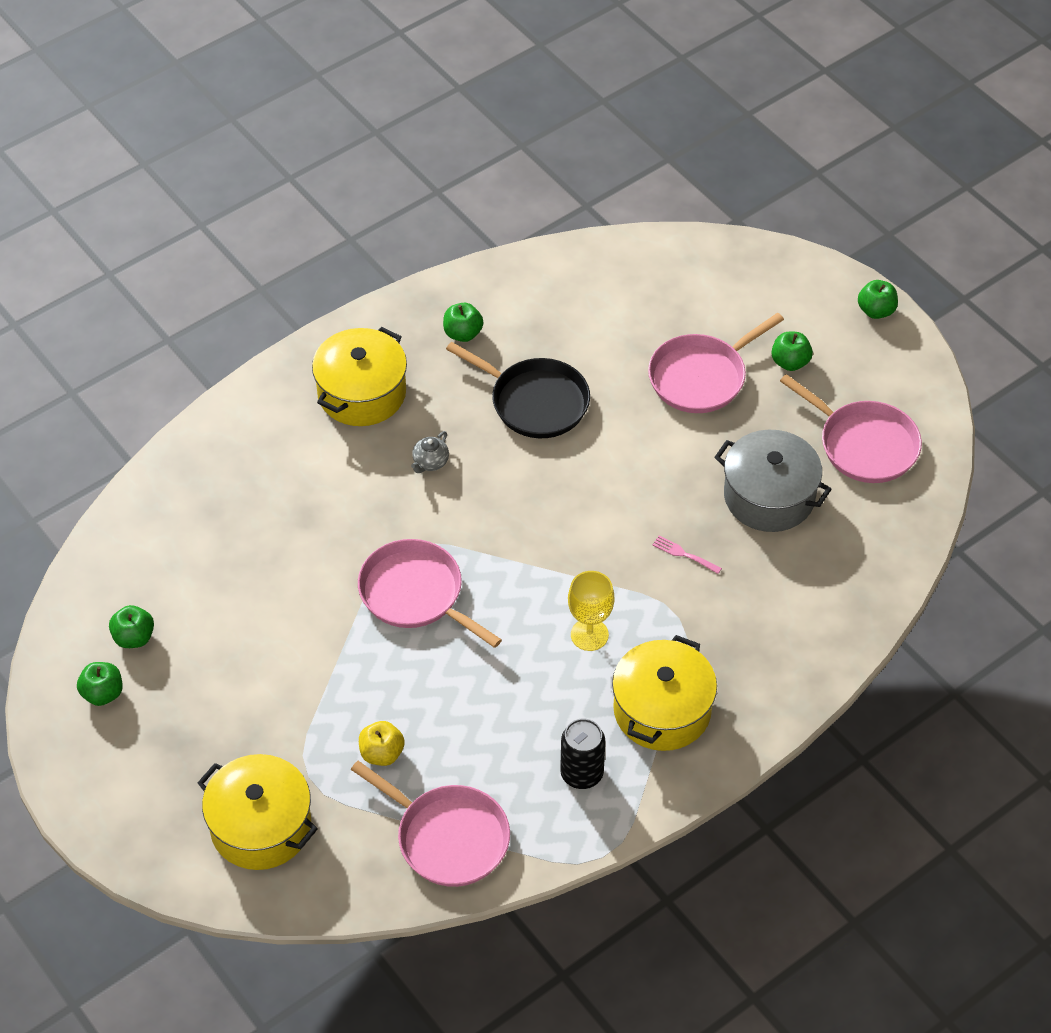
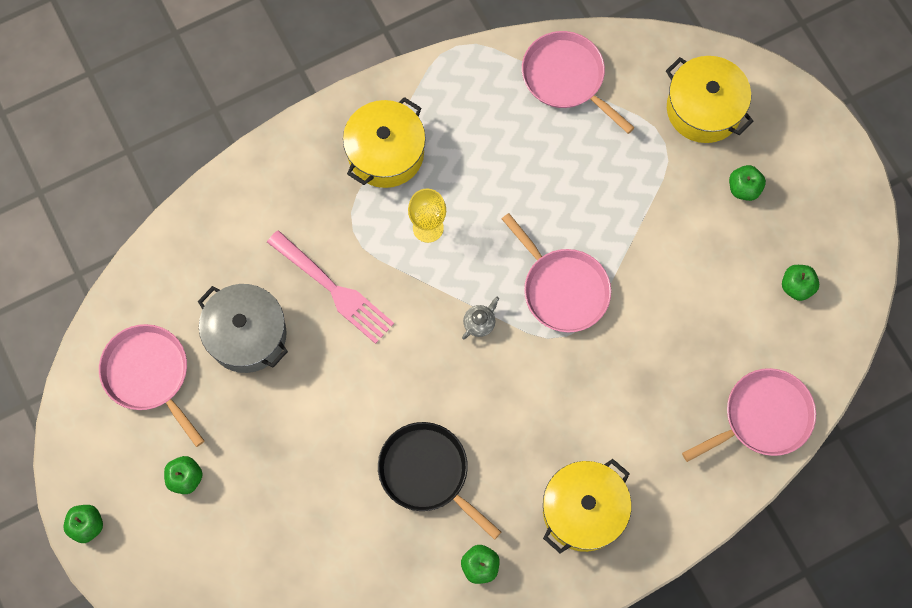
camera: 170 degrees left, 20 degrees up
green apple [77,662,123,706] -> green apple moved to [729,165,766,201]
yellow apple [359,721,405,766] -> none
grey teapot [411,431,449,473] -> grey teapot moved to [462,296,499,339]
black can [560,719,605,789] -> none
pink pan [648,313,784,413] -> pink pan moved to [682,368,816,462]
pink fork [653,536,722,574] -> pink fork [267,230,394,344], size x2.47

